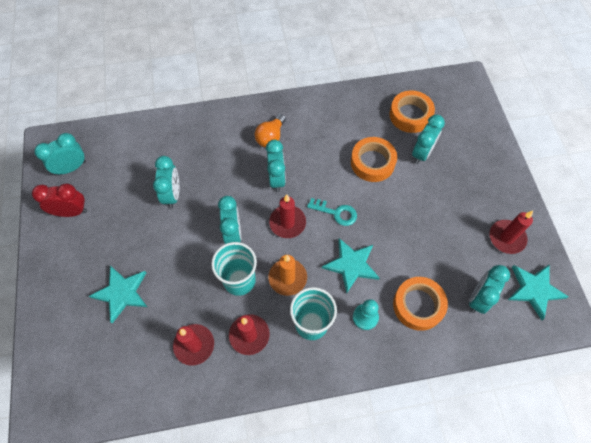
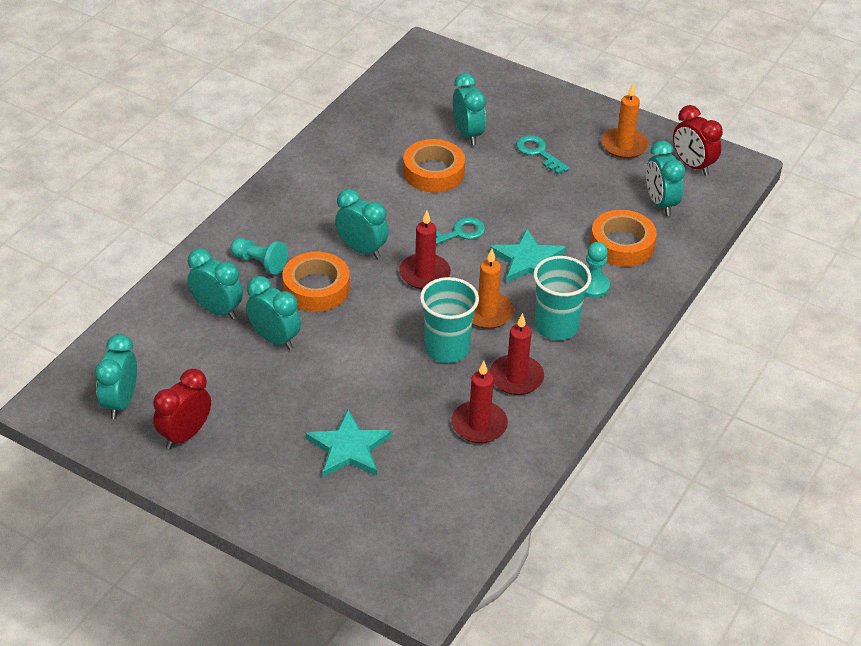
camera: 50 degrees left, 20 degrees down
turquoise clock [218,196,241,244] -> turquoise clock moved to [187,248,243,320]
orange light bulb [255,114,286,148] -> none
orange tape [389,90,435,133] -> orange tape moved to [282,252,350,312]
red candle [490,211,533,254] -> orange candle [601,83,649,159]
turquoise star [508,265,569,320] -> red clock [673,105,723,176]
none -> turquoise pawn [230,238,288,275]
none -> turquoise key [516,135,569,174]

